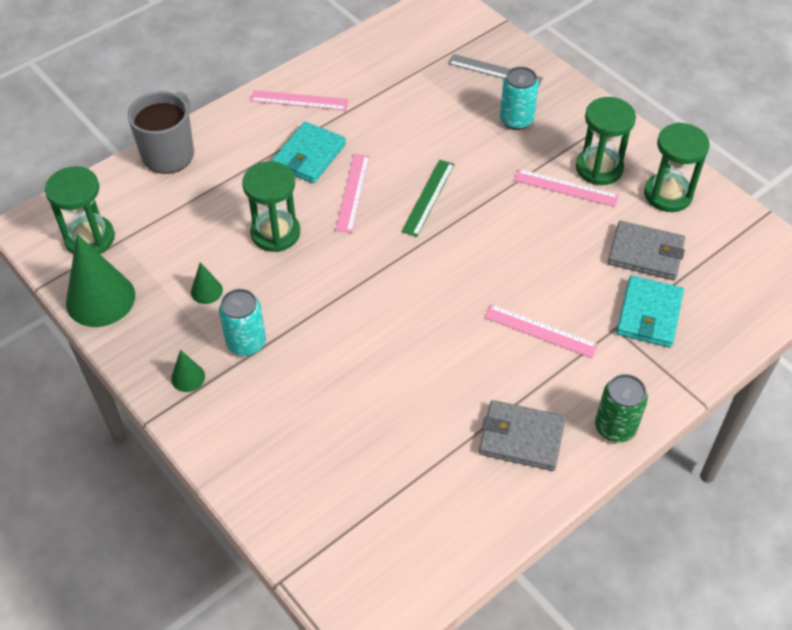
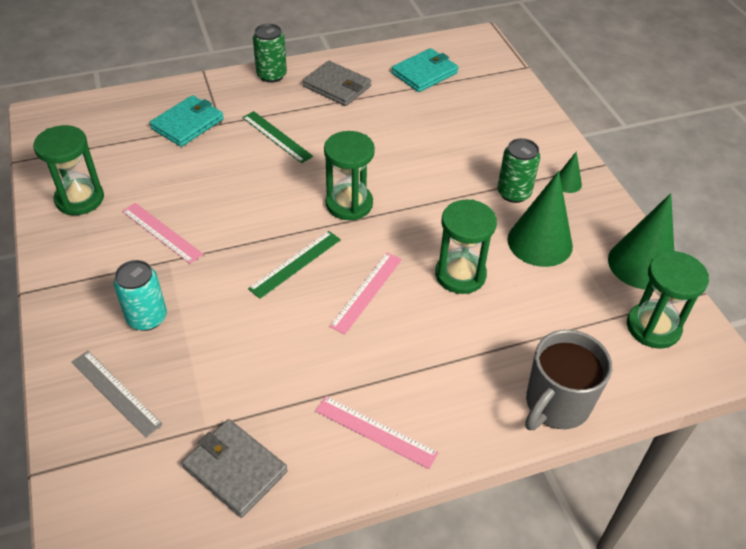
camera: 160 degrees left, 5 degrees down
green cone [191,262,223,304] -> green cone [508,171,573,267], size x2.14
turquoise can [219,289,266,356] -> green can [497,138,540,203]
turquoise wallet [272,122,346,183] -> turquoise wallet moved to [392,48,459,92]
pink ruler [484,304,598,358] -> green ruler [242,111,313,163]
green hourglass [576,97,636,185] -> green hourglass moved to [324,131,375,220]
grey wallet [608,221,685,280] -> grey wallet moved to [182,419,288,518]

